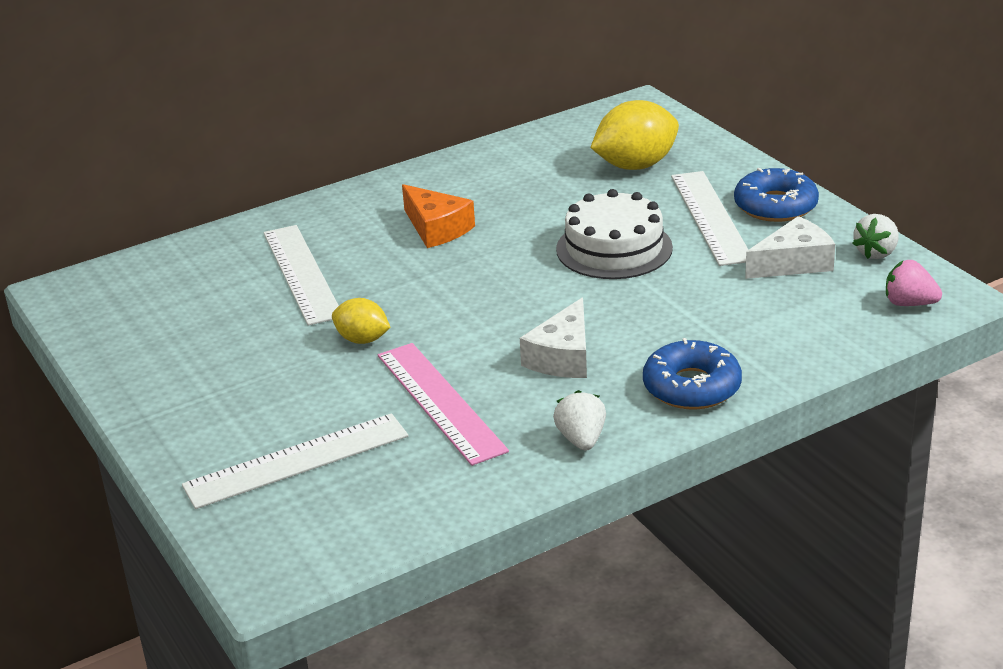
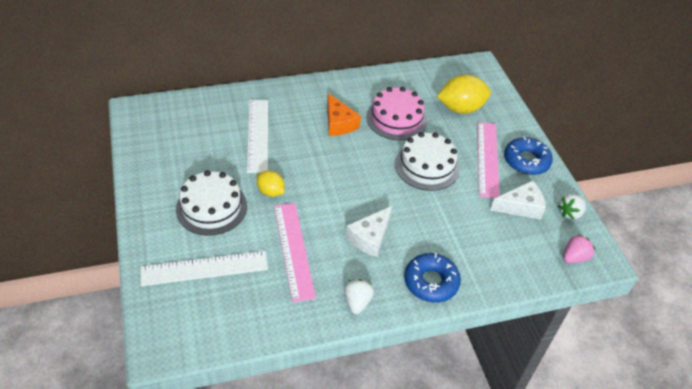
camera: 10 degrees right, 15 degrees up
white ruler [671,171,748,266] -> pink ruler [477,122,500,199]
pink strawberry [886,260,942,306] -> pink strawberry turned 105 degrees clockwise [563,234,595,263]
none -> white cake [176,170,247,236]
none -> pink cake [366,87,427,140]

